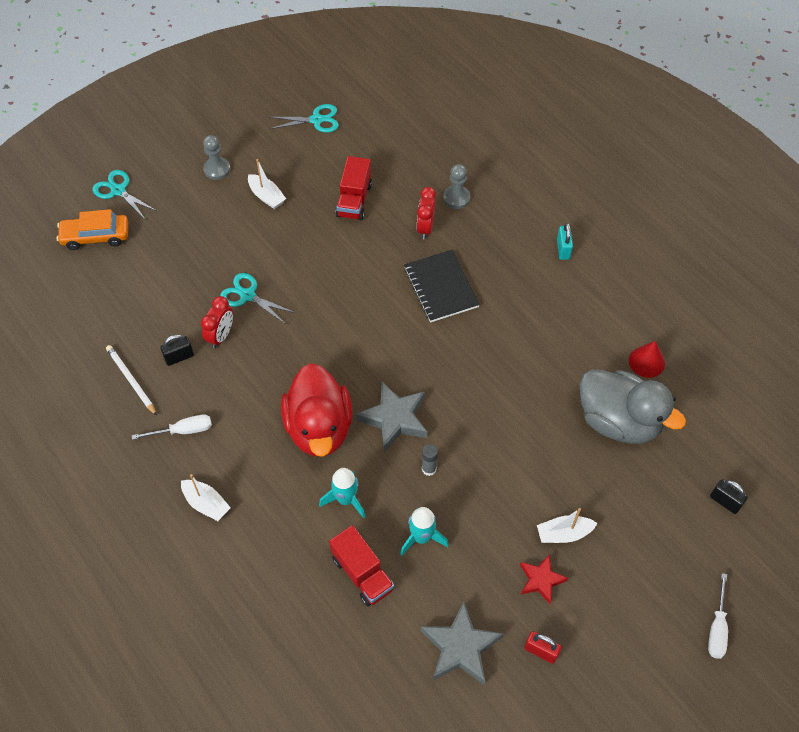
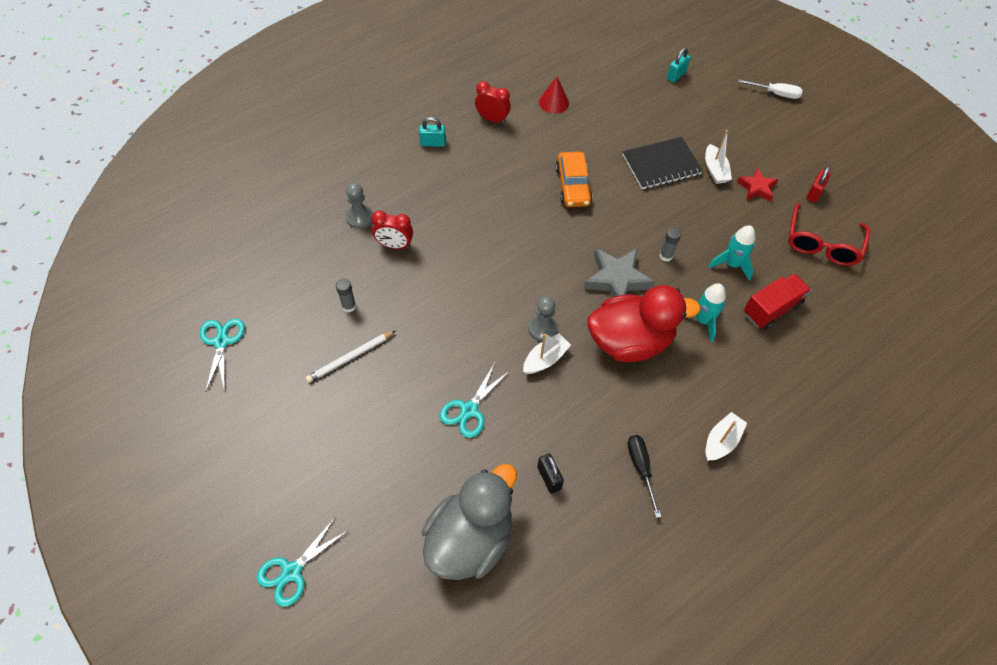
camera: 90 degrees left, 0 degrees up
orange car [57,209,128,250] -> orange car moved to [555,152,592,207]
white pencil [106,345,157,416] -> white pencil moved to [306,331,395,383]
white screwdriver [132,415,212,440] -> black screwdriver [628,435,661,518]
red clock [201,296,233,348] -> red clock moved to [475,81,511,124]
grey pawn [203,135,230,180] -> grey pawn moved to [528,296,558,341]
white boat [248,159,286,209] -> white boat moved to [523,333,571,374]
red truck [336,156,372,220] -> grey glue stick [336,279,356,312]
black notebook [404,250,480,322] -> black notebook moved to [623,137,703,189]
grey star [421,601,503,685] -> red glasses [788,203,870,266]
grey duck [580,369,686,444] -> grey duck moved to [422,464,517,580]
black padlock [710,479,748,514] -> turquoise padlock [667,48,690,82]

